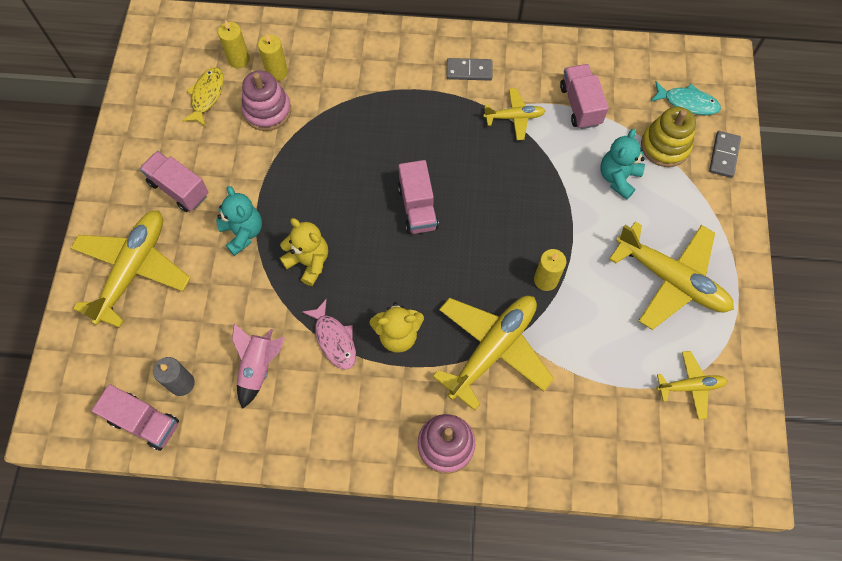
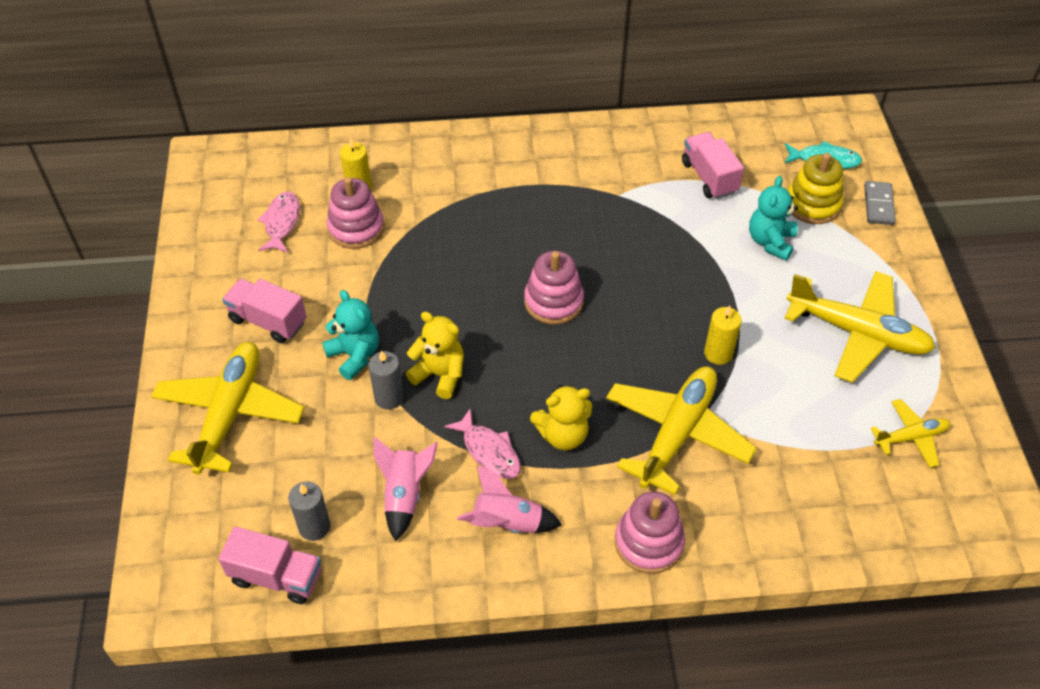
camera: 10 degrees left, 15 degrees down
yellow fish [182,67,224,127] -> pink fish [257,191,300,253]
yellow candle [218,20,250,68] -> none
pink truck [398,160,439,234] -> pink stacking toy [524,251,584,325]
grey domino [446,58,492,80] -> none
yellow plane [483,88,545,140] -> none
none -> grey candle [368,350,404,410]
none -> pink rocket [457,466,562,533]

